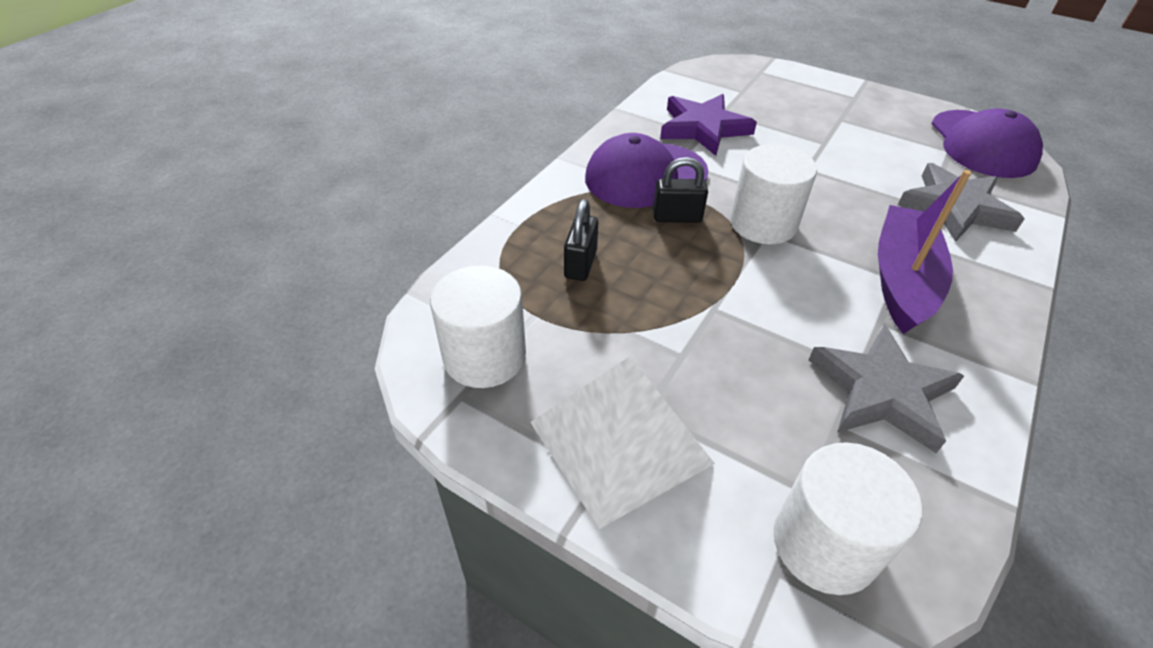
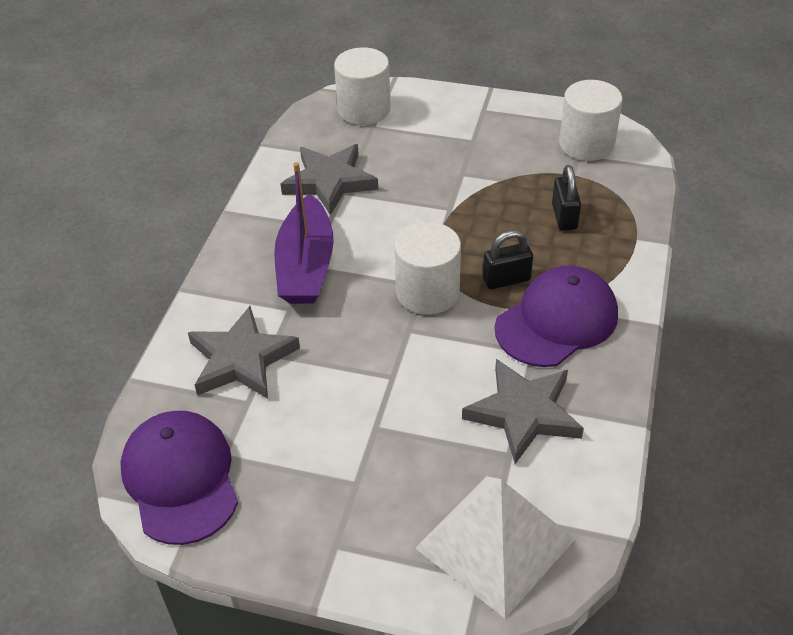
camera: 165 degrees right, 0 degrees up
white pyramid [530,356,715,529] -> white pyramid moved to [415,476,575,618]
purple star [660,94,757,156] -> grey star [462,359,584,464]

